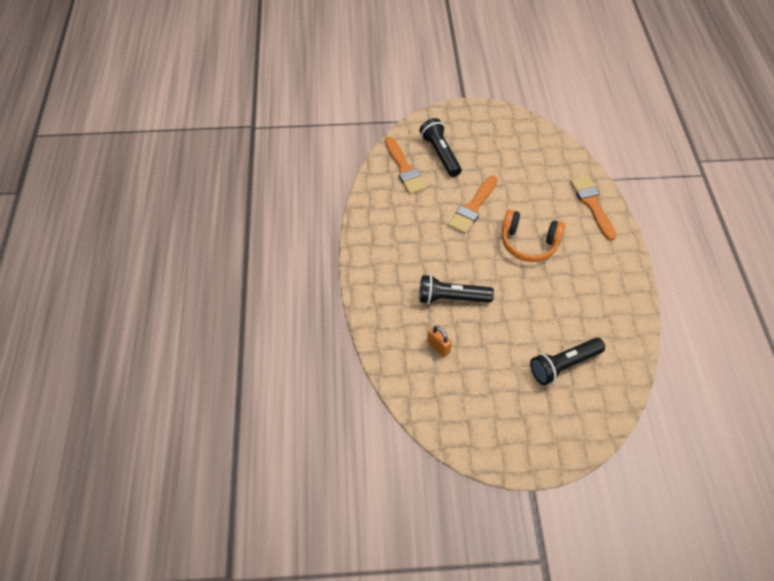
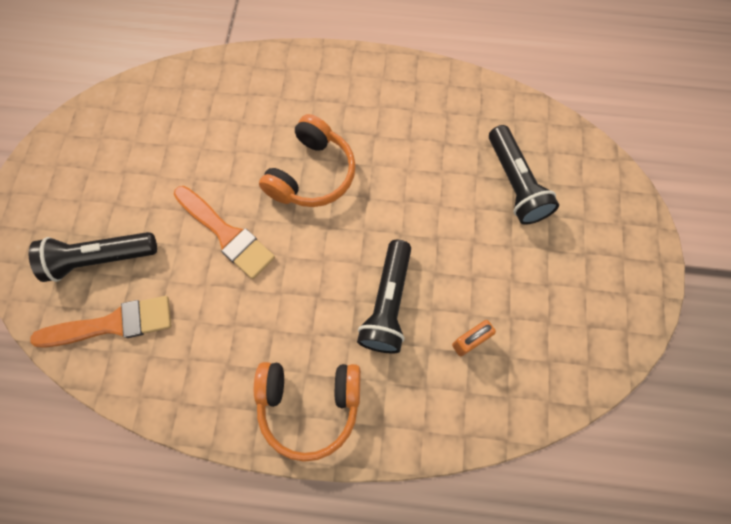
camera: 80 degrees left, 15 degrees up
orange brush [570,176,616,241] -> none
none -> orange headphones [254,362,361,462]

